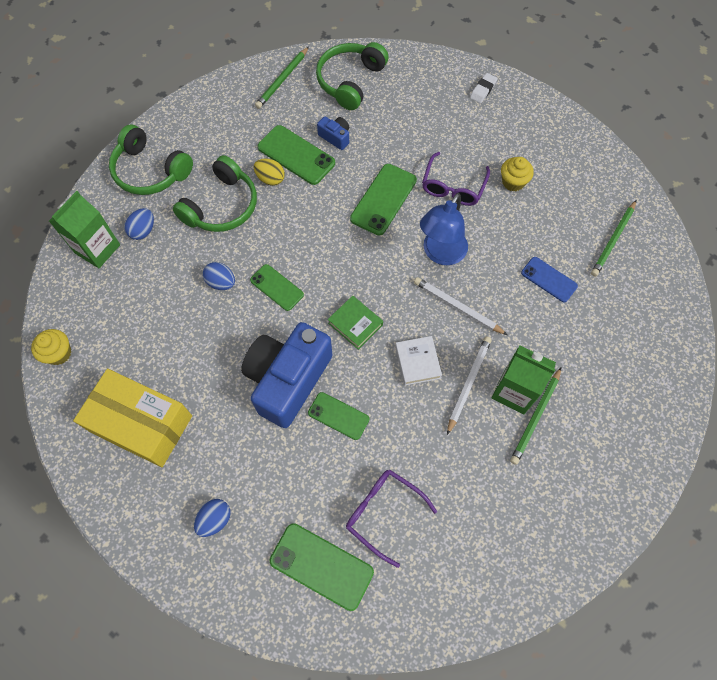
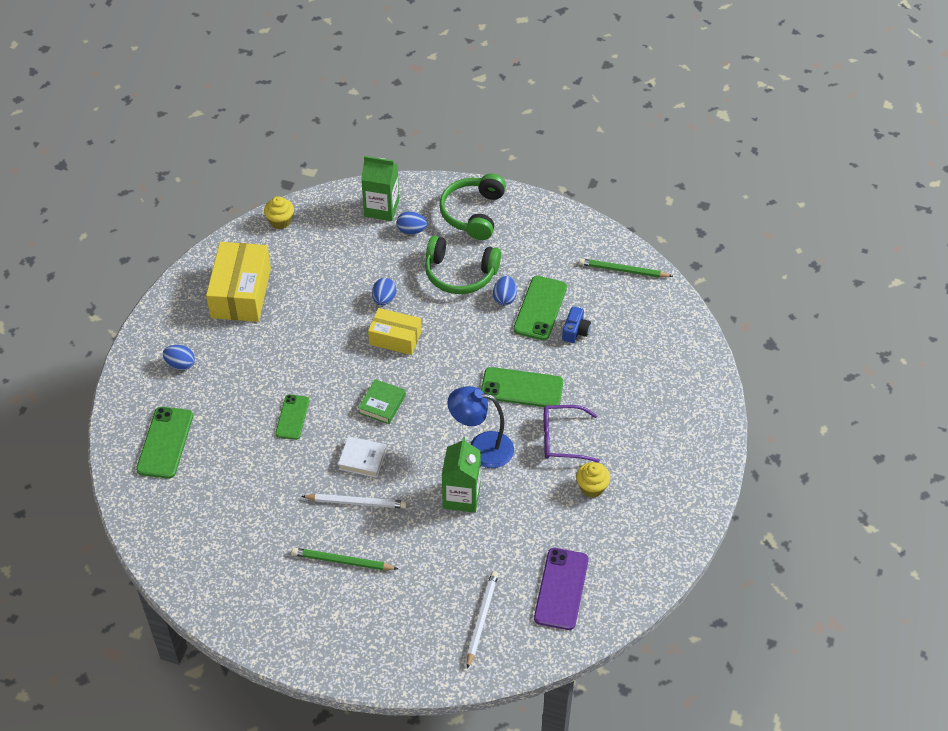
camera: 70 degrees right, 15 degrees down
blue camera [241,322,332,428] -> none
green phone [250,264,304,311] -> yellow box [368,308,421,355]
yellow egg [254,158,285,186] -> blue egg [493,276,517,306]
green headphones [316,42,389,110] -> none
purple glasses [346,469,437,568] -> none
white book [395,336,442,385] -> white book turned 45 degrees clockwise [338,436,387,478]
white pencil [414,277,507,335] -> white pencil moved to [467,571,499,669]
white eraser [470,73,498,103] -> none
green carton [492,345,556,414] -> green carton moved to [442,437,481,513]
blue phone [521,257,578,302] -> none
green pencil [591,200,636,277] -> purple phone [534,548,589,630]

